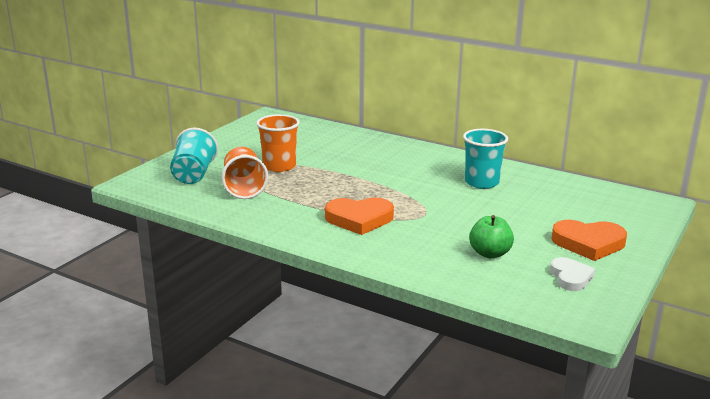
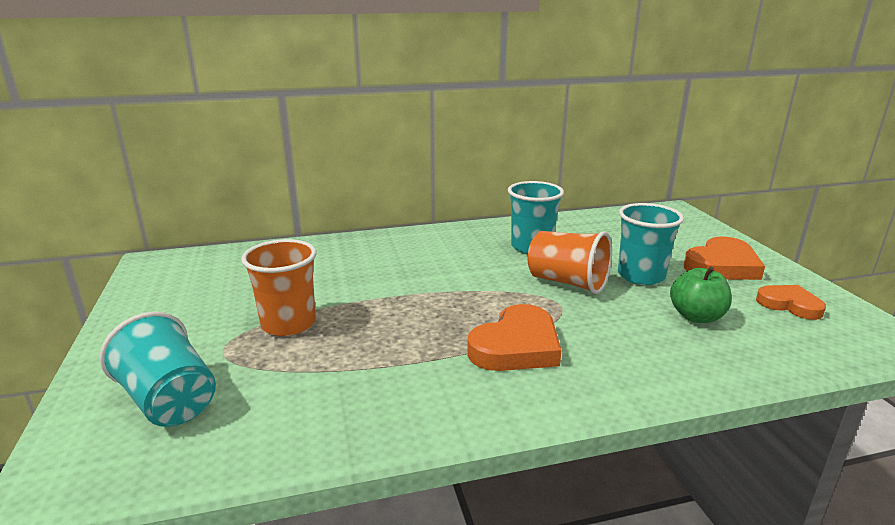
camera: 45 degrees left, 0 degrees up
orange cup [221,147,268,199] -> orange cup moved to [528,231,612,294]
white heart [550,257,595,291] -> orange heart [756,285,826,320]
none -> turquoise cup [618,203,684,285]

